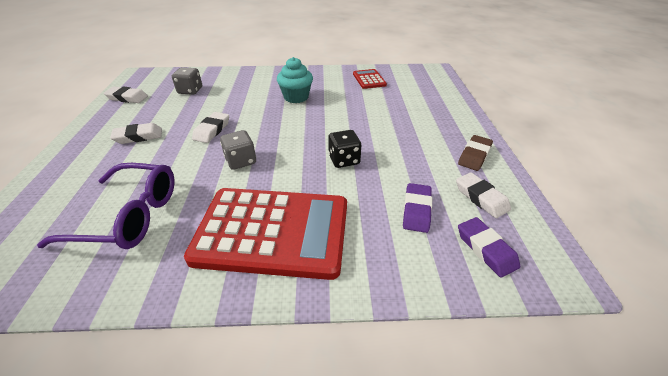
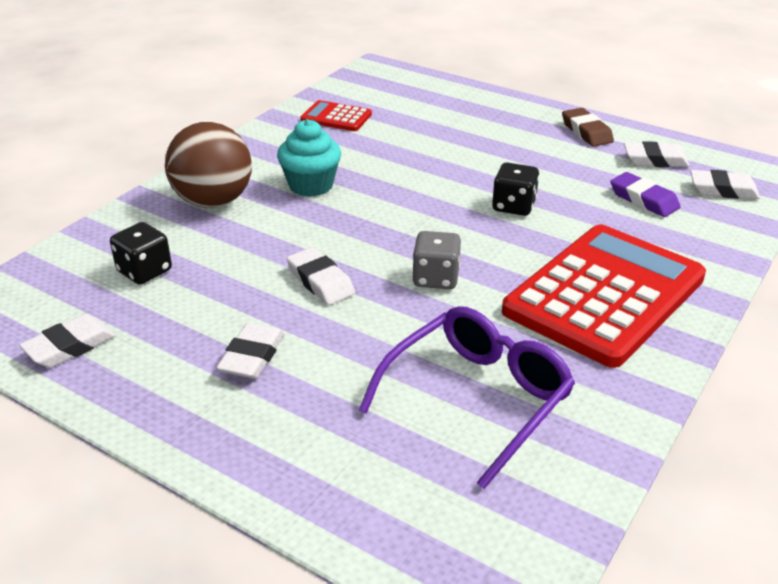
camera: 55 degrees left, 5 degrees down
grey dice [172,67,202,95] -> black dice [110,222,172,284]
purple eraser [458,217,520,278] -> white eraser [690,170,760,199]
none -> brown ball [165,122,252,208]

